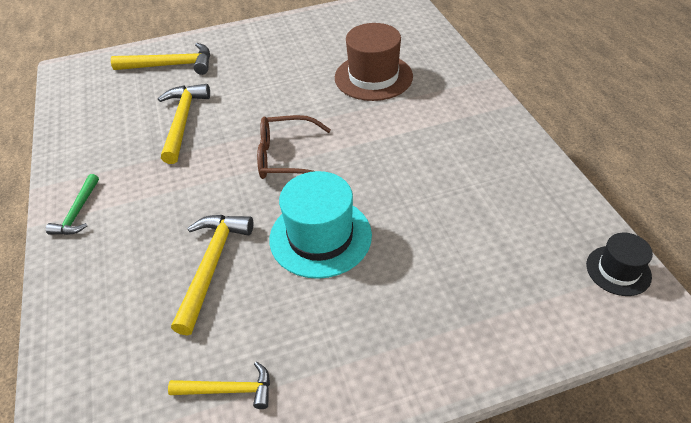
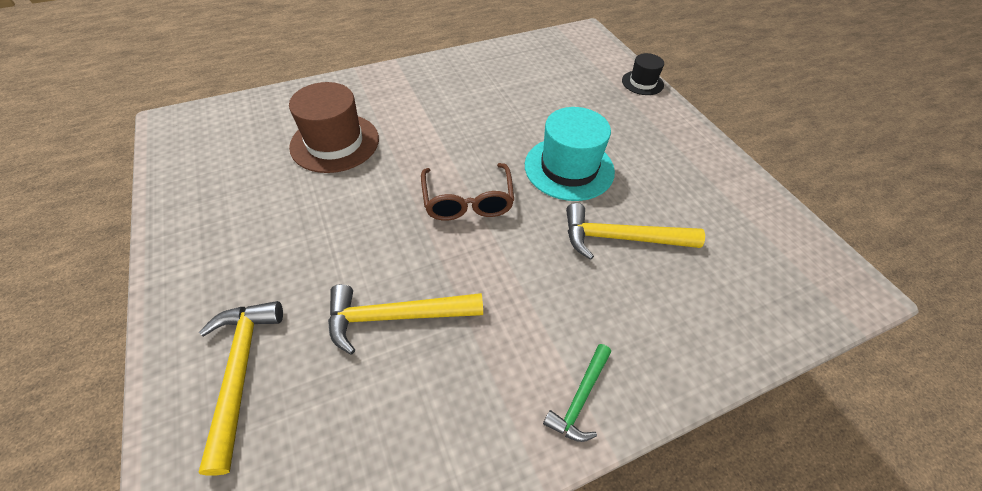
camera: 100 degrees left, 5 degrees up
green hammer [46,174,99,235] -> green hammer turned 120 degrees clockwise [543,344,611,442]
yellow hammer [168,362,270,409] -> none
black hat [586,233,653,296] -> black hat moved to [622,53,664,95]

